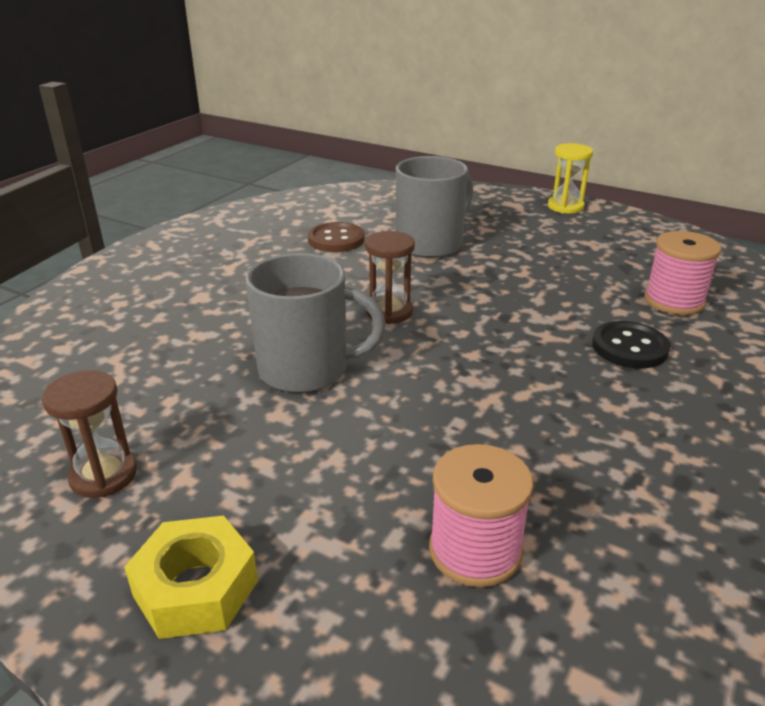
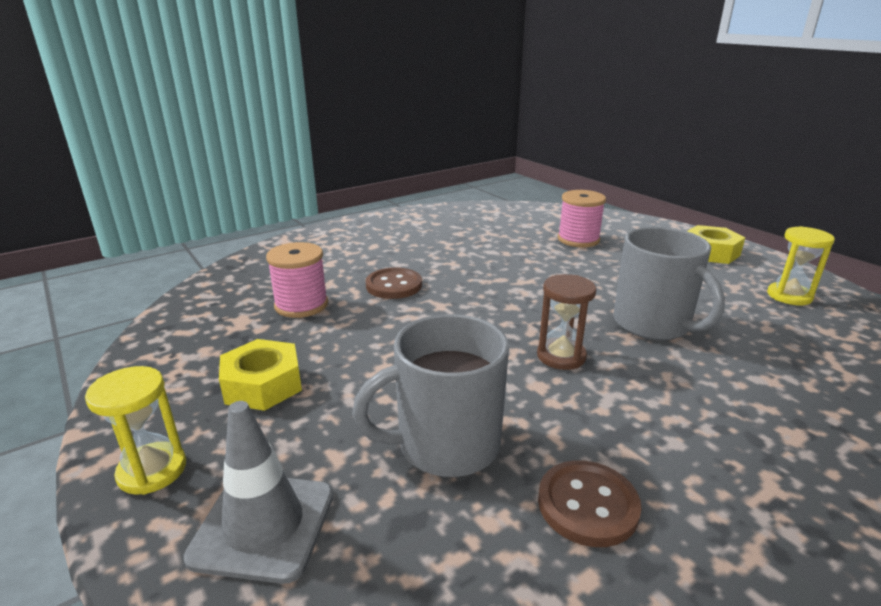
camera: 155 degrees left, 5 degrees down
brown hourglass [42,370,137,498] -> yellow hourglass [767,226,835,305]
grey mug [245,253,386,393] -> grey mug turned 150 degrees counterclockwise [614,227,725,340]
black button [592,321,670,368] -> brown button [366,268,422,299]
none -> grey traffic cone [184,401,333,584]
none -> yellow nut [219,339,302,411]

